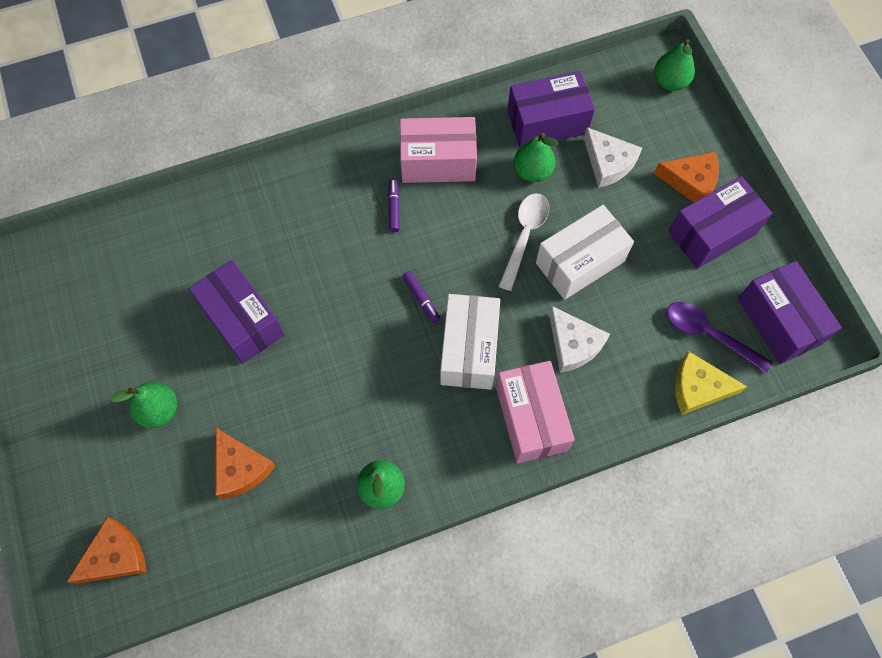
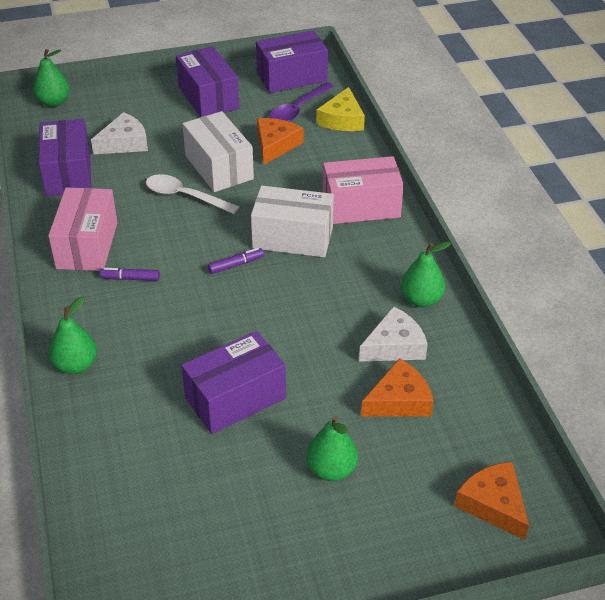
camera: 85 degrees left, 25 degrees down
green pear [514,133,558,182] -> green pear moved to [49,297,97,374]
white cheese [549,306,610,373] -> white cheese moved to [359,306,428,362]
orange cheese [654,151,719,202] -> orange cheese moved to [257,118,303,165]

